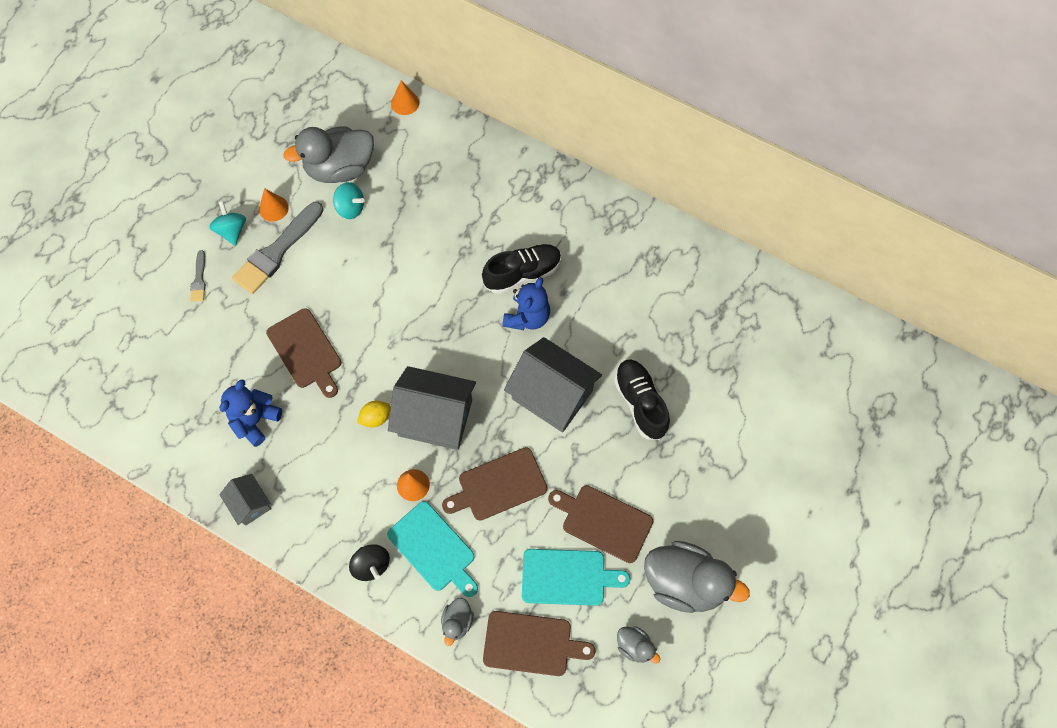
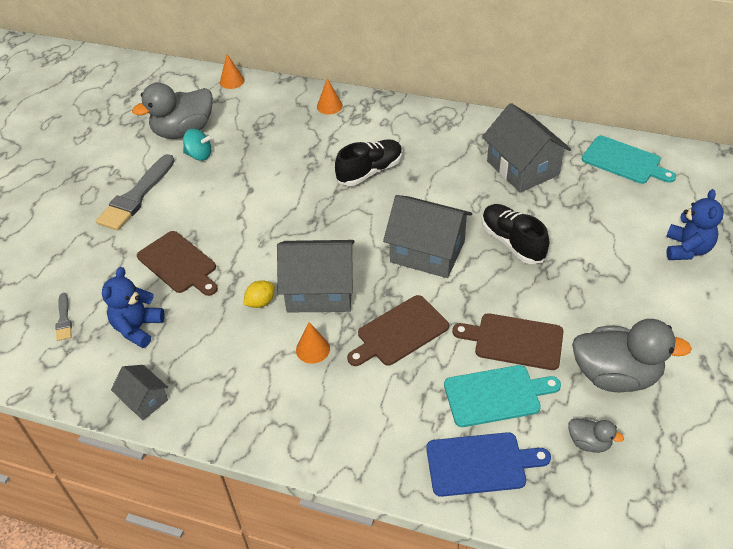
camera: 10 degrees left, 20 degrees down
grey brush [190,250,206,302] -> grey brush moved to [55,293,72,341]
turquoise spinning top [209,201,246,246] -> none
orange cone [259,188,289,222] -> orange cone moved to [317,78,343,114]
black spinning top [349,544,390,581] -> none
turquoise cutting board [387,501,478,597] -> turquoise cutting board moved to [582,136,676,184]
grey duck [441,598,474,646] -> none
brown cutting board [483,611,596,676] -> blue cutting board [426,432,551,497]
blue teddy bear [502,277,550,330] -> blue teddy bear moved to [666,189,724,260]
none -> grey house [482,103,571,193]

